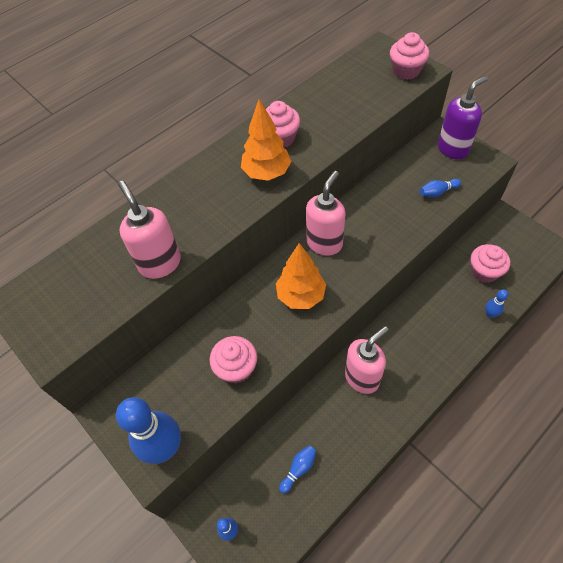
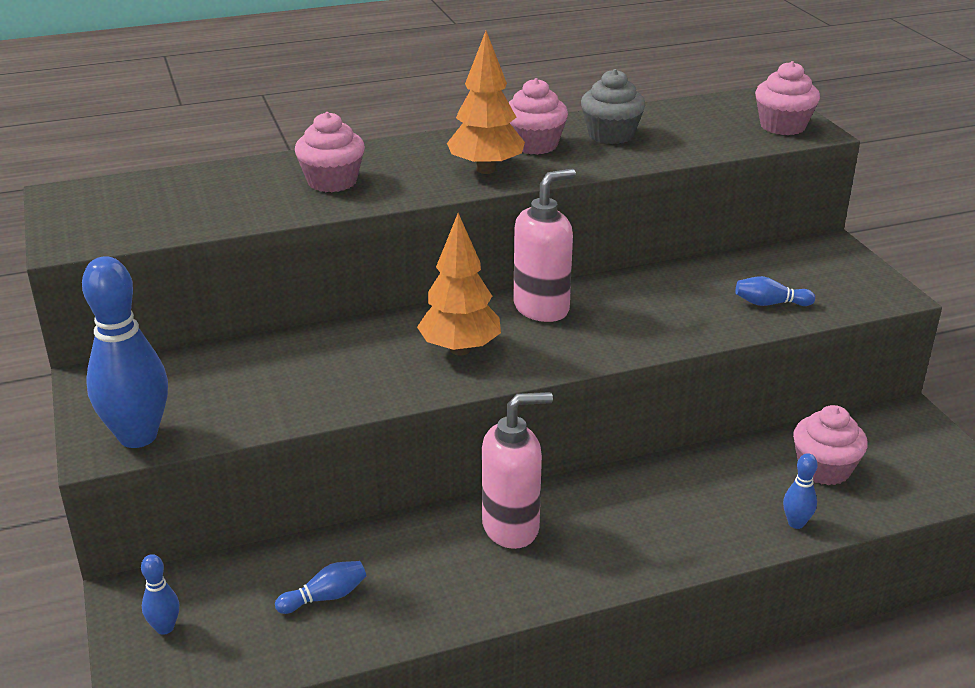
camera: 20 degrees right, 25 degrees down
pink soap dispenser [118,181,181,279] -> none
pink cupcake [210,336,257,383] -> pink cupcake moved to [295,112,365,192]
purple soap dispenser [438,76,488,159] -> none
none -> grey cupcake [581,69,645,144]

